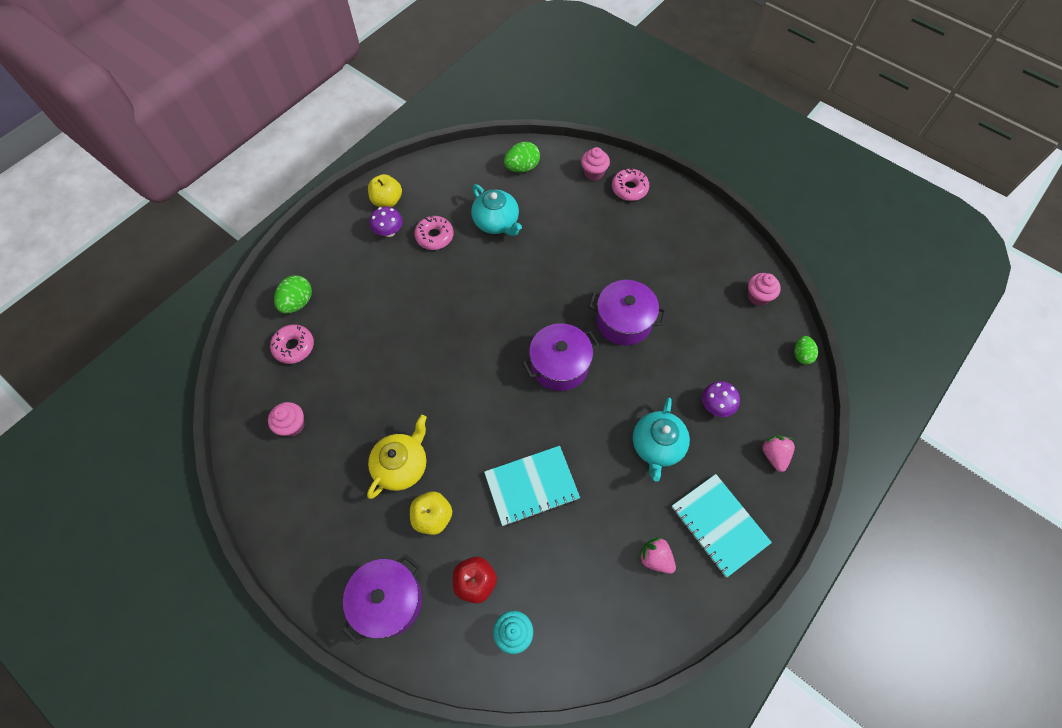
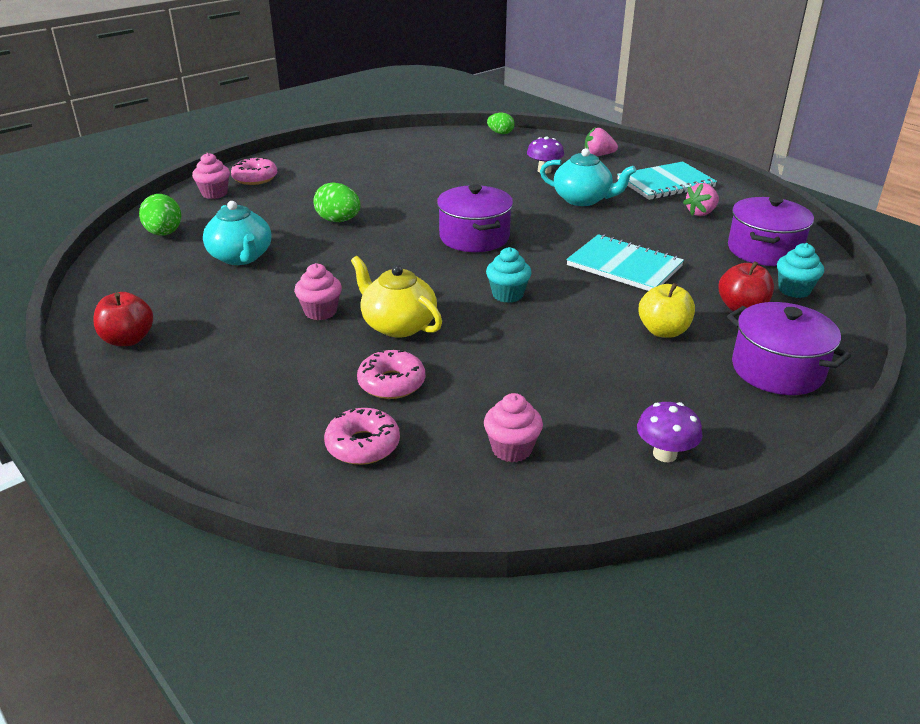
camera: 80 degrees left, 30 degrees down
green egg [274,275,312,314] -> green egg moved to [313,182,361,222]
yellow teapot [367,415,427,499] -> yellow teapot moved to [351,256,442,338]
yellow apple [368,174,402,207] -> red apple [93,292,153,346]
purple mushroom [370,206,403,237] -> purple mushroom moved to [637,402,702,462]
pink donut [414,216,454,250] -> pink donut moved to [357,350,425,399]
turquoise teapot [471,184,522,236] -> turquoise teapot turned 90 degrees clockwise [203,201,271,265]
turquoise notebook [484,446,580,526] -> turquoise notebook turned 45 degrees counterclockwise [566,234,684,291]
purple pot [589,280,667,345] -> purple pot moved to [728,196,814,266]
pink cupcake [748,273,781,306] -> pink cupcake moved to [294,263,342,320]
none -> turquoise cupcake [486,247,532,303]

